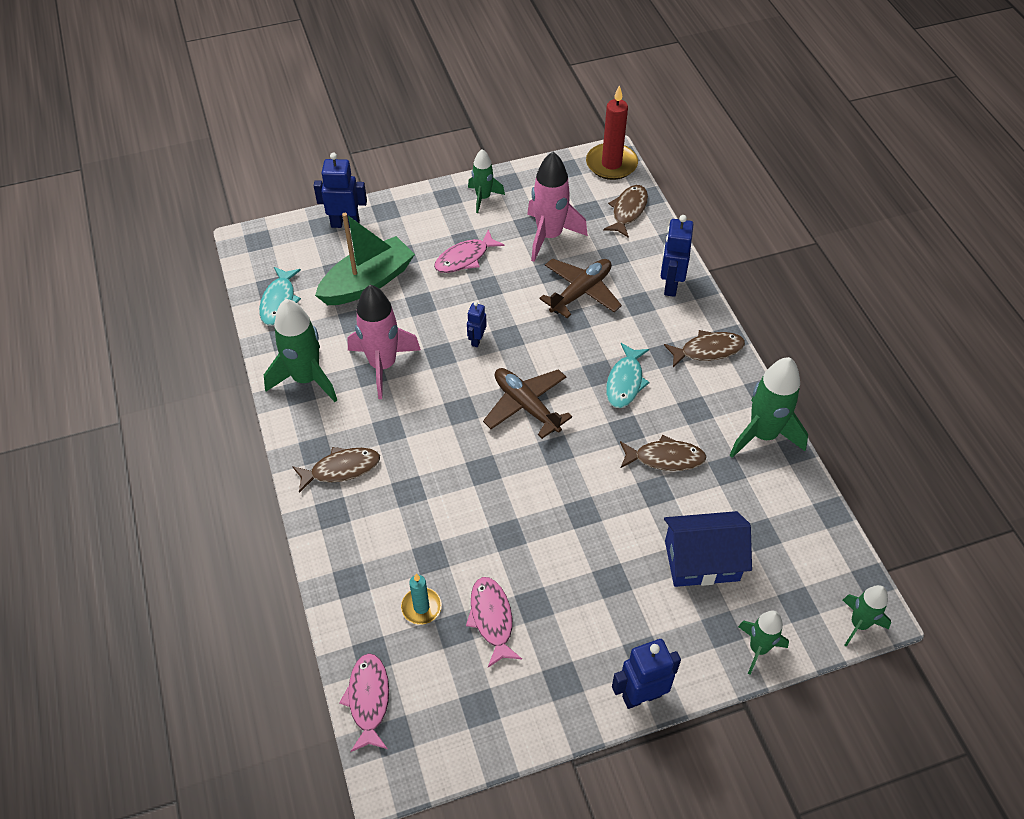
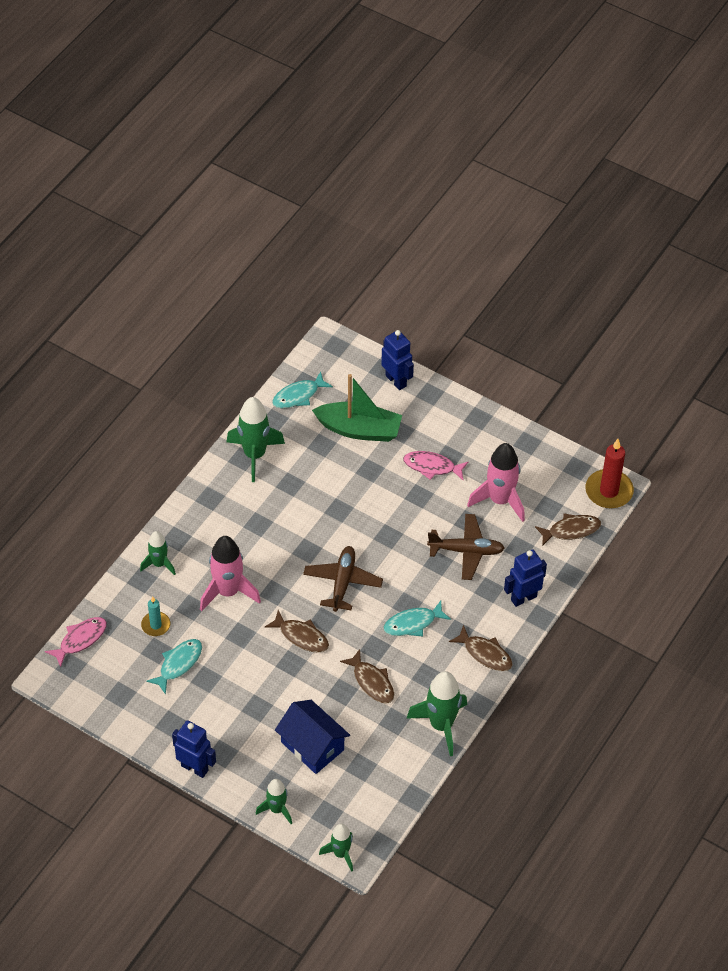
camera: 50 degrees right, 0 degrees up
brown fish [292,447,380,493] -> brown fish moved to [265,610,329,653]
pink rocket [348,285,421,399] -> pink rocket moved to [200,536,261,611]
pink fish [466,577,522,667] -> turquoise fish [146,639,202,695]
blue robot [467,302,487,347] -> none
green rocket [468,149,505,213] -> green rocket moved to [140,531,176,575]

